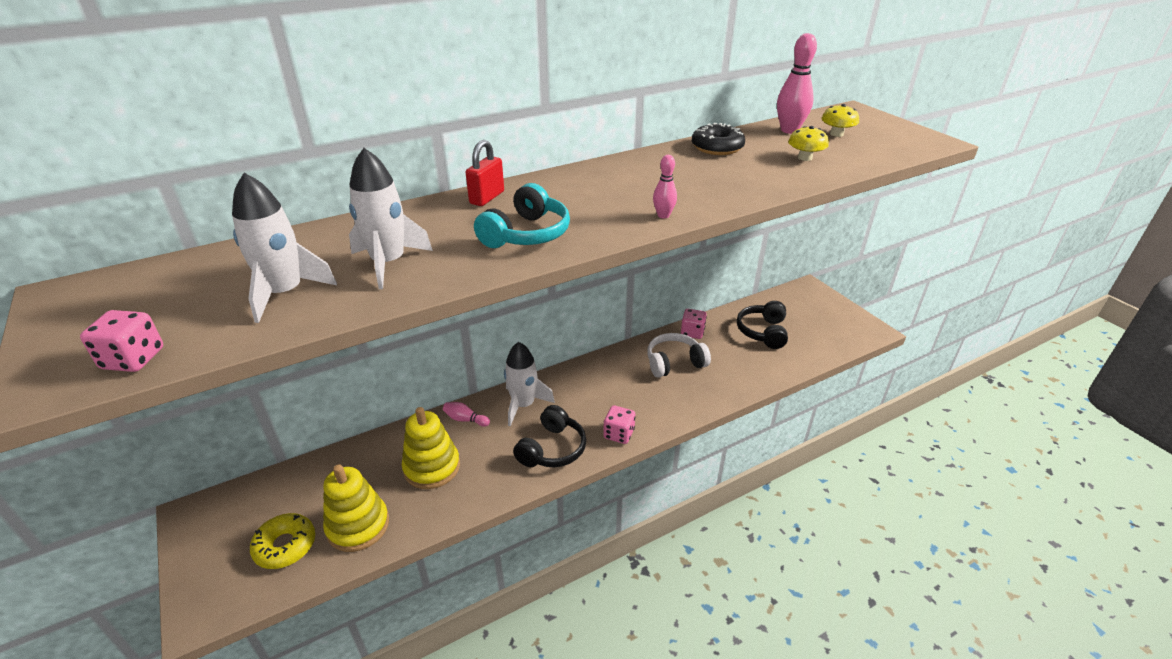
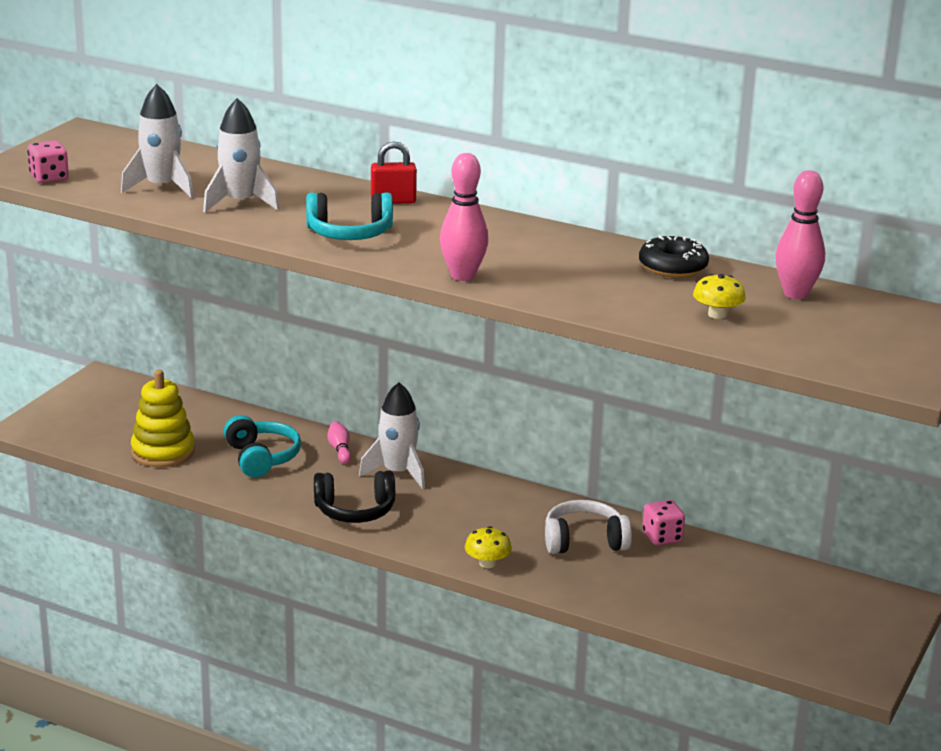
camera: 55 degrees right, 10 degrees down
yellow donut [250,513,315,569] -> none
yellow stacking toy [402,407,460,489] -> turquoise headphones [224,415,301,478]
pink dice [603,405,635,444] -> none
white headphones [647,333,711,378] -> white headphones turned 45 degrees counterclockwise [545,500,632,554]
pink bowling pin [653,155,677,218] -> pink bowling pin [440,153,489,281], size x1.84
black headphones [737,301,788,349] -> none
yellow mushroom [821,104,859,137] -> yellow mushroom moved to [465,526,512,568]

